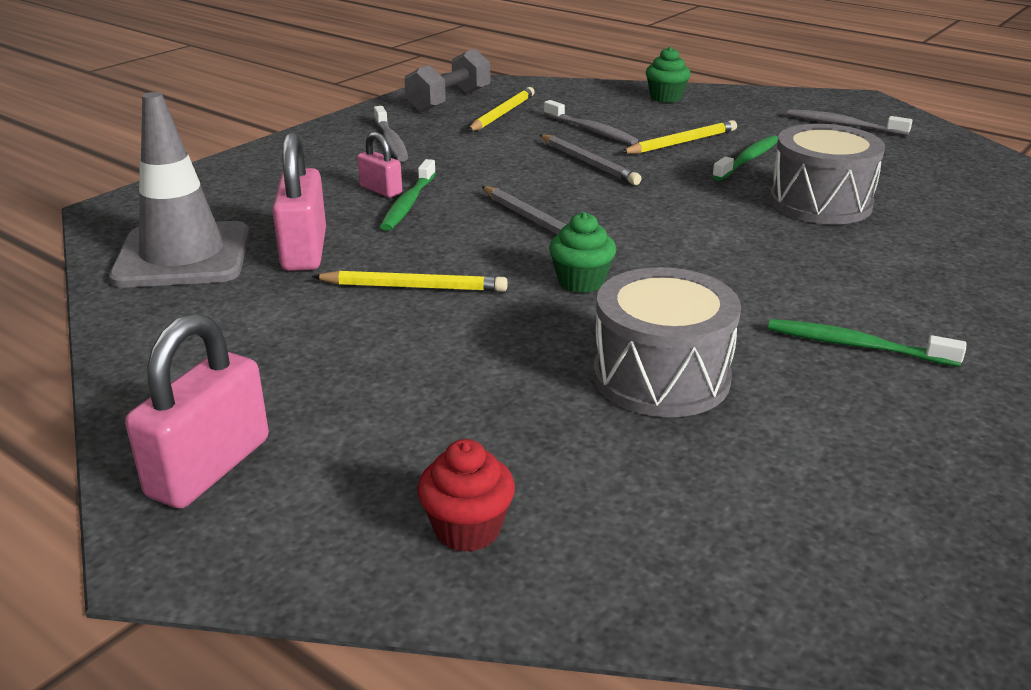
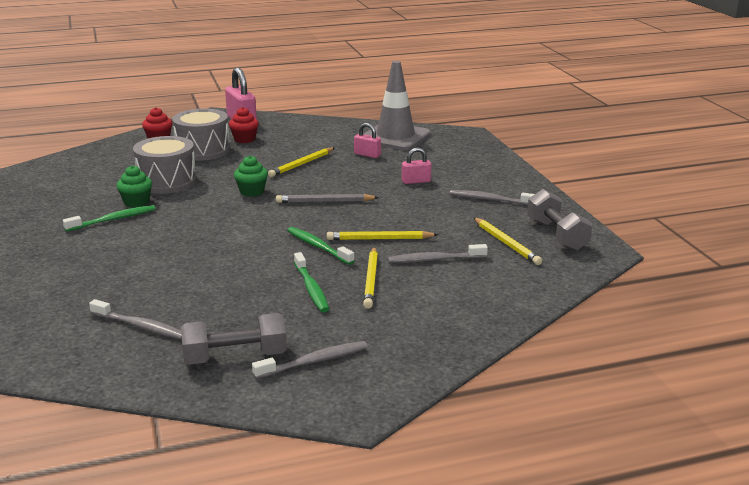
camera: 125 degrees right, 5 degrees down
pink padlock [272,132,326,271] -> pink padlock [354,123,381,158], size x0.56
green toothbrush [380,159,436,231] -> green toothbrush moved to [287,227,354,265]
grey pencil [540,134,641,185] -> yellow pencil [327,231,438,240]
green cupcake [646,47,691,103] -> green cupcake moved to [116,165,152,208]
grey drum [769,124,885,224] -> grey drum moved to [172,109,230,161]
none -> grey toothbrush [89,299,182,339]
none -> grey dumbbell [181,313,287,365]
none -> red cupcake [229,107,259,143]

